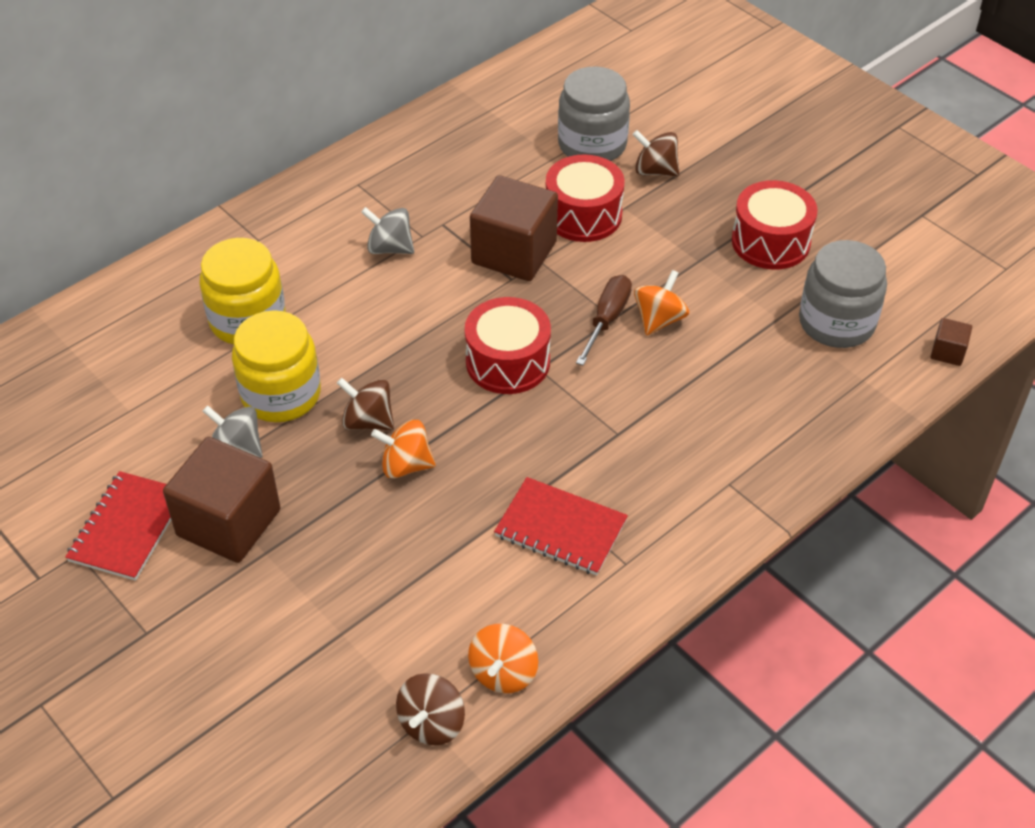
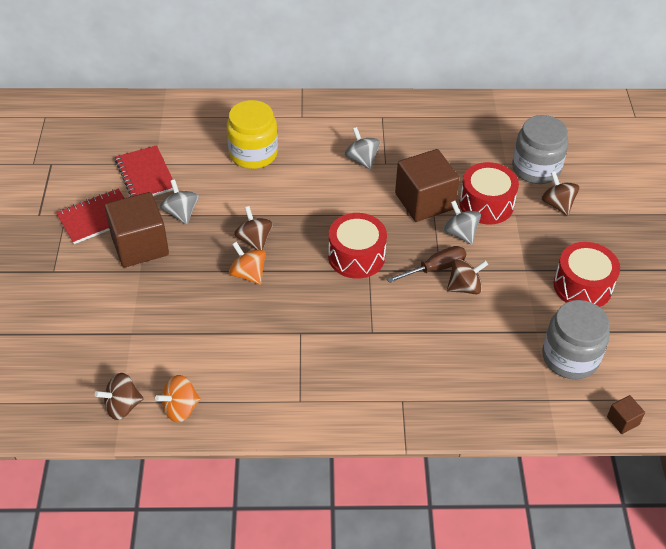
camera: 40 degrees right, 0 degrees up
yellow jar [232,310,321,422] -> none
red notebook [494,477,628,575] -> red notebook moved to [115,145,173,197]
orange spinning top [634,270,689,335] -> brown spinning top [447,258,488,295]
none -> grey spinning top [443,201,481,245]

